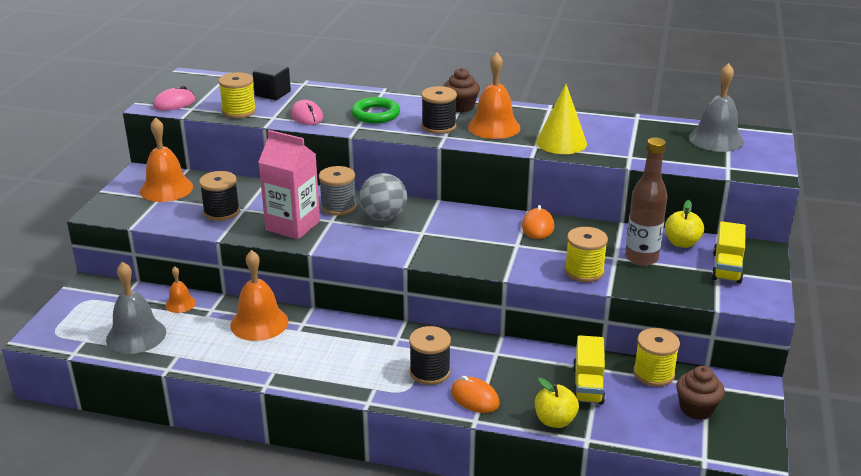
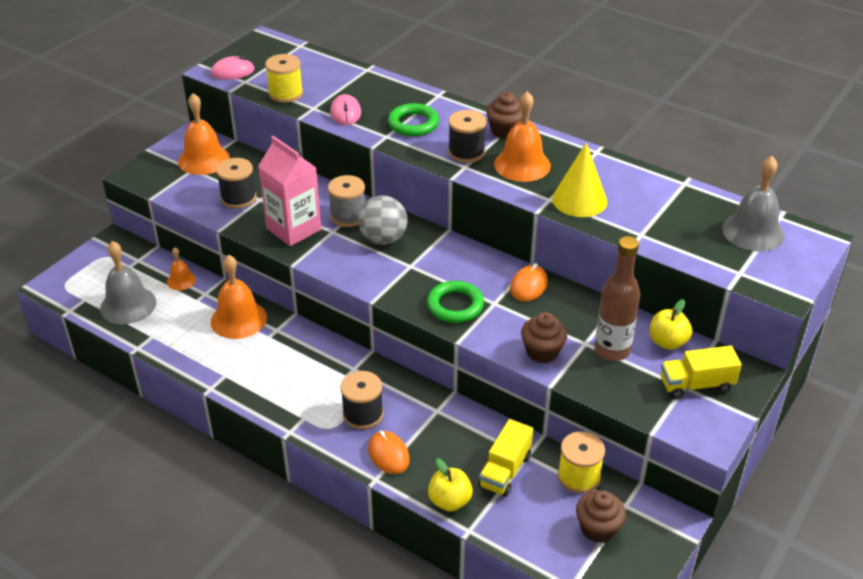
camera: 20 degrees right, 10 degrees up
black cube [253,63,291,100] -> none
yellow spool [564,227,608,282] -> brown cupcake [521,312,567,363]
yellow truck [711,221,746,284] -> yellow truck turned 45 degrees clockwise [661,346,742,399]
none -> green ring [427,281,484,323]

